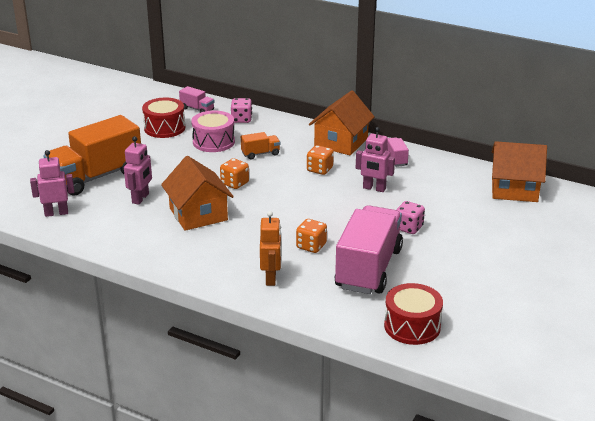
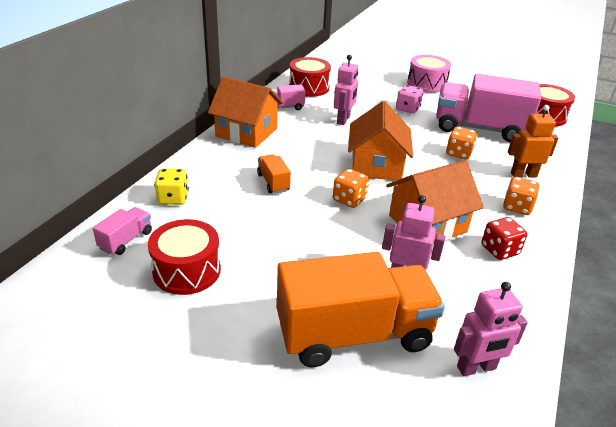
camera: 95 degrees left, 5 degrees up
pink robot [30,150,74,217] -> pink robot turned 90 degrees counterclockwise [454,282,528,376]
orange truck [44,115,141,196] -> orange truck turned 60 degrees counterclockwise [277,252,445,367]
pink drum [191,110,235,152] -> pink drum moved to [407,55,451,93]
pink dice [231,98,252,123] -> yellow dice [154,168,189,205]
orange dice [307,145,334,175] -> orange dice moved to [503,177,539,215]
orange house [492,141,547,202] -> orange house moved to [348,101,413,181]
none -> red drum [289,57,331,97]
none -> red dice [482,217,527,260]

